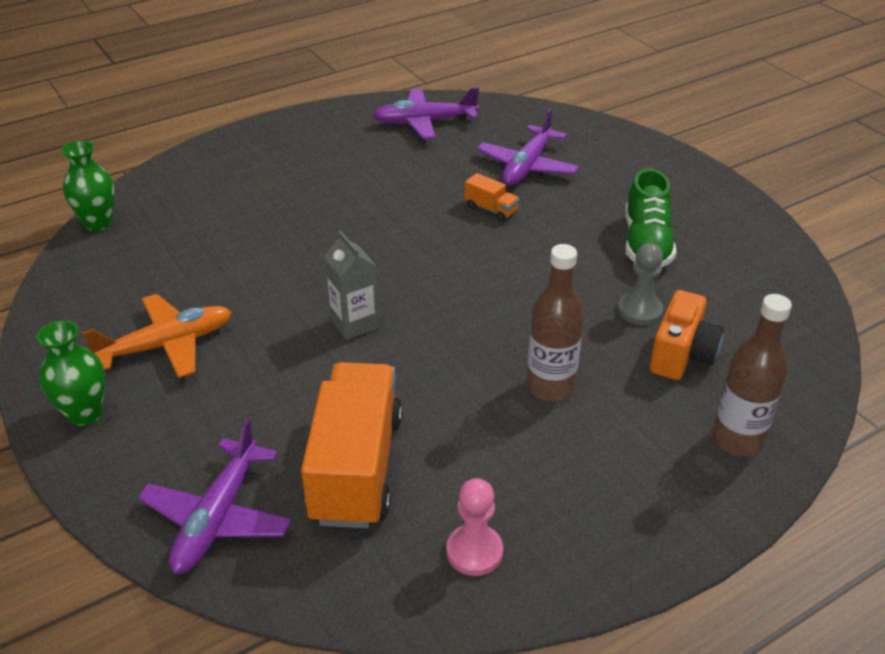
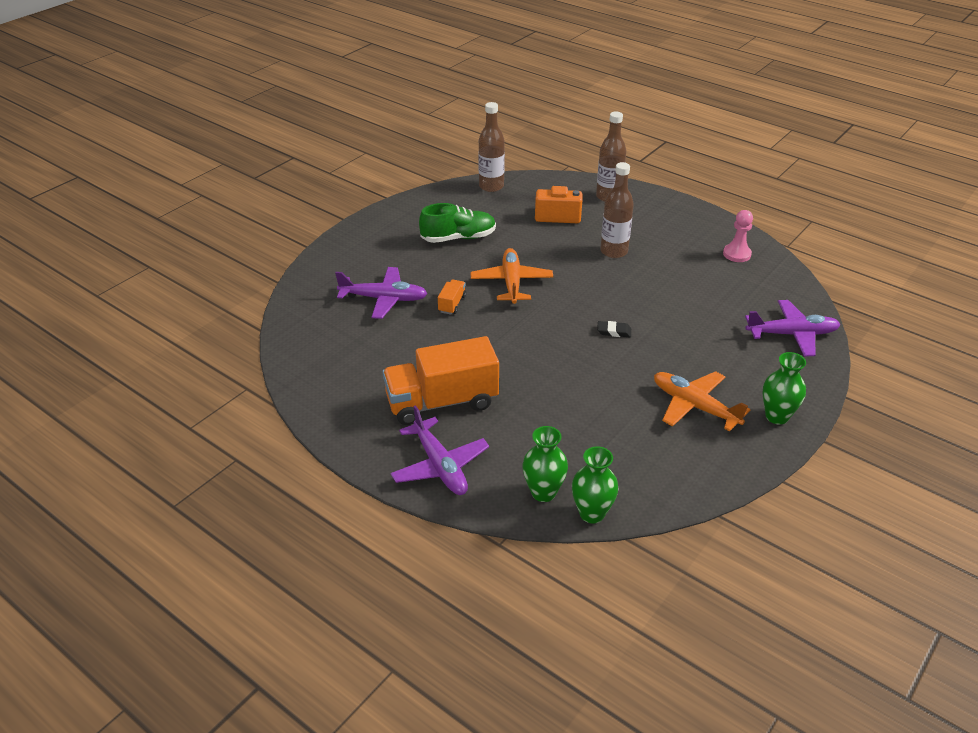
camera: 110 degrees left, 0 degrees up
orange truck [301,362,402,528] -> orange truck moved to [382,336,499,425]
grey carton [324,231,379,340] -> black eraser [597,321,631,337]
purple plane [373,87,479,139] -> purple plane moved to [391,405,489,495]
grey pawn [618,243,663,325] -> none
none -> orange plane [471,248,553,304]
none -> brown bottle [478,102,505,192]
none -> green vase [523,426,568,502]

